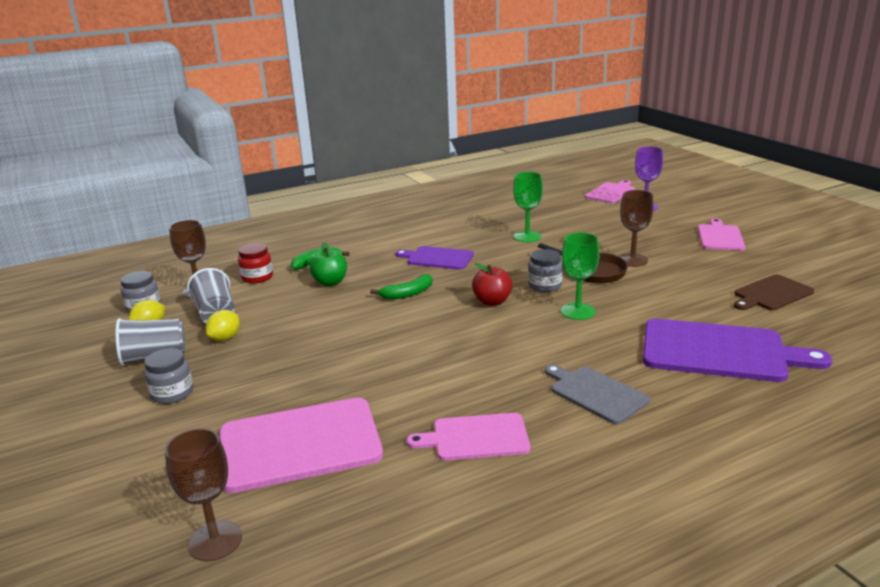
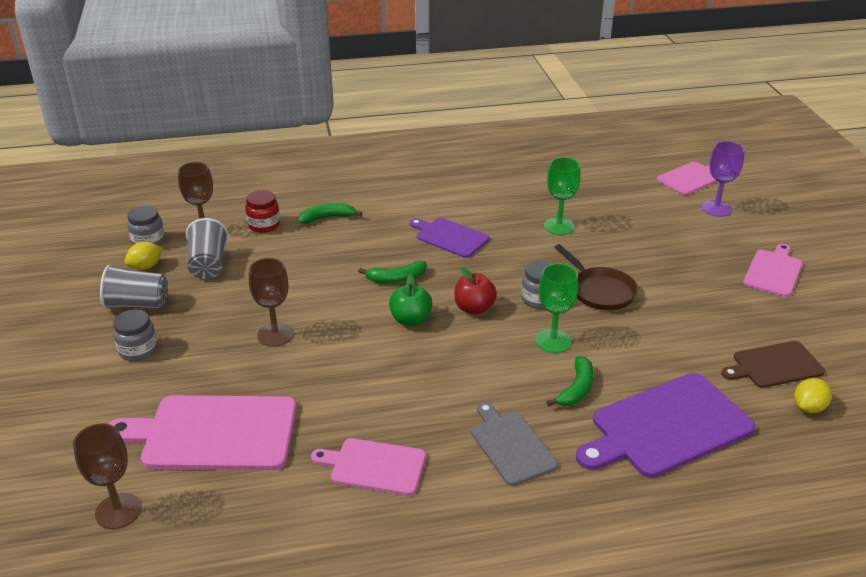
camera: 15 degrees right, 10 degrees up
yellow lemon [206,310,240,341] -> yellow lemon moved to [794,378,832,414]
green apple [309,242,347,286] -> green apple moved to [389,274,432,326]
brown goblet [618,190,654,267] -> brown goblet moved to [249,258,294,347]
purple cutting board [643,319,832,382] -> purple cutting board turned 120 degrees clockwise [576,373,755,478]
none -> green banana [547,356,594,406]

